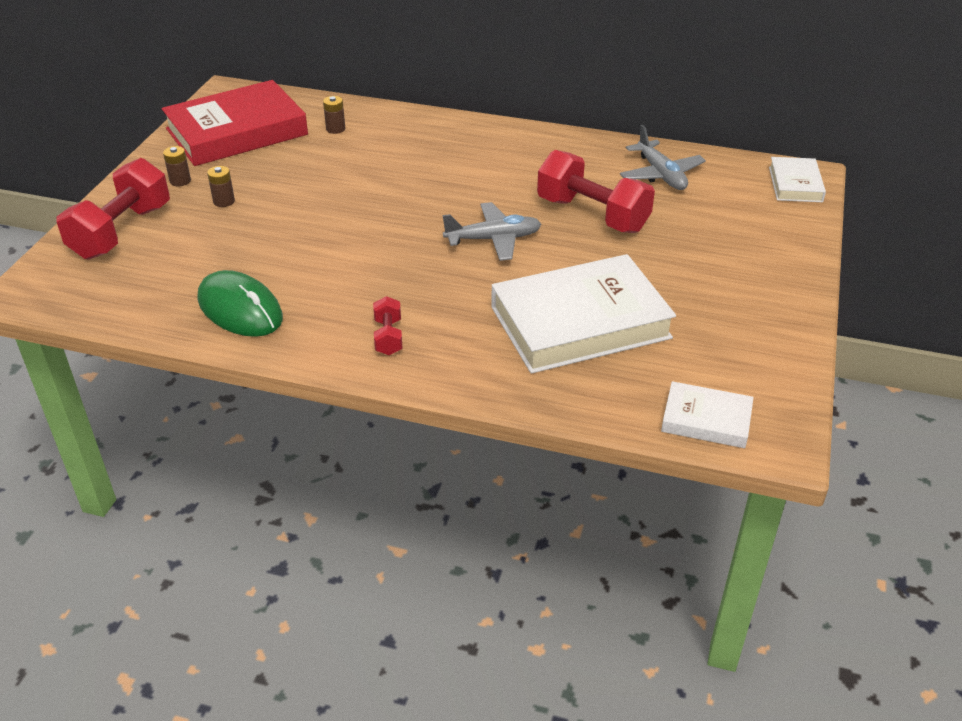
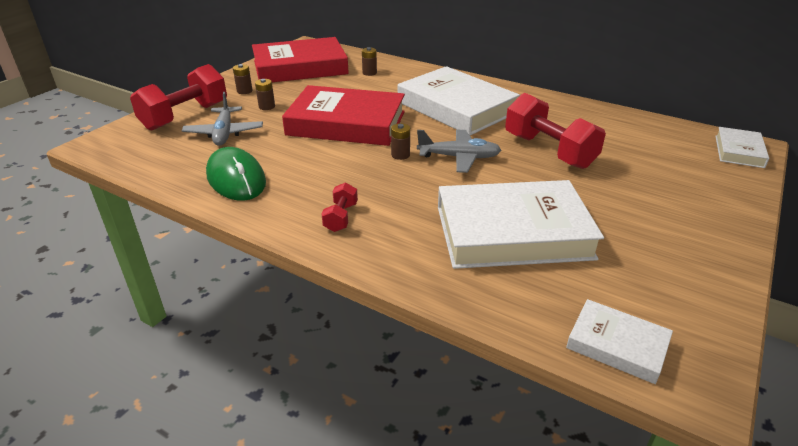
camera: 15 degrees right, 5 degrees down
grey plane [620,125,706,190] -> grey plane moved to [182,92,263,146]
none -> red book [282,85,405,146]
none -> brown battery [391,123,410,160]
none -> white book [398,66,520,135]

